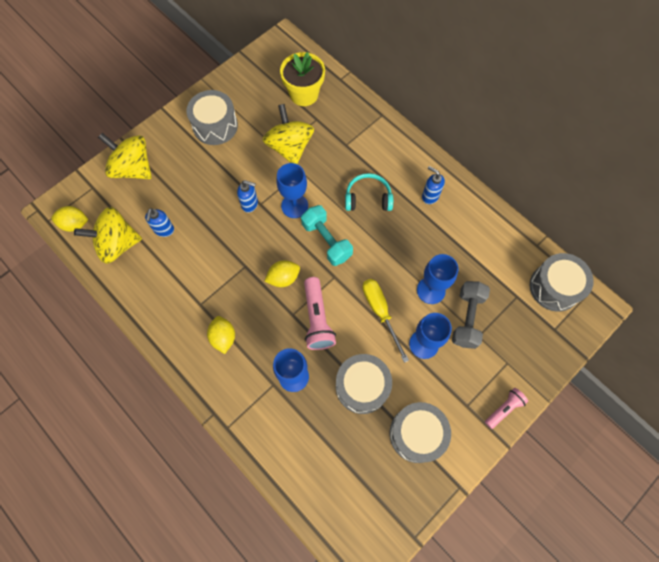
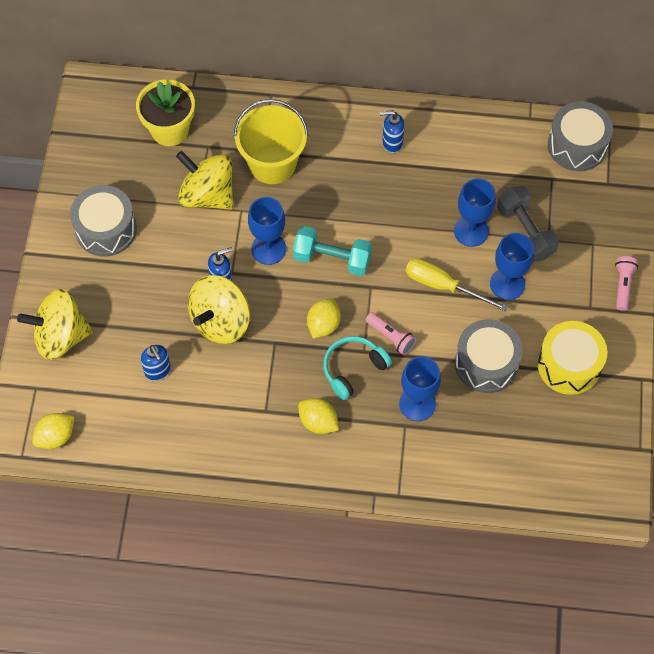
camera: 40 degrees left, 5 degrees down
yellow spinning top [74,207,142,264] -> yellow spinning top moved to [188,275,250,344]
pink flashlight [304,277,336,350] -> pink flashlight [366,312,416,355], size x0.61
turquoise headphones [345,173,393,211] -> turquoise headphones moved to [323,336,392,400]
grey drum [390,402,451,463] -> yellow drum [537,321,607,395]
none -> yellow bucket [234,99,308,184]

